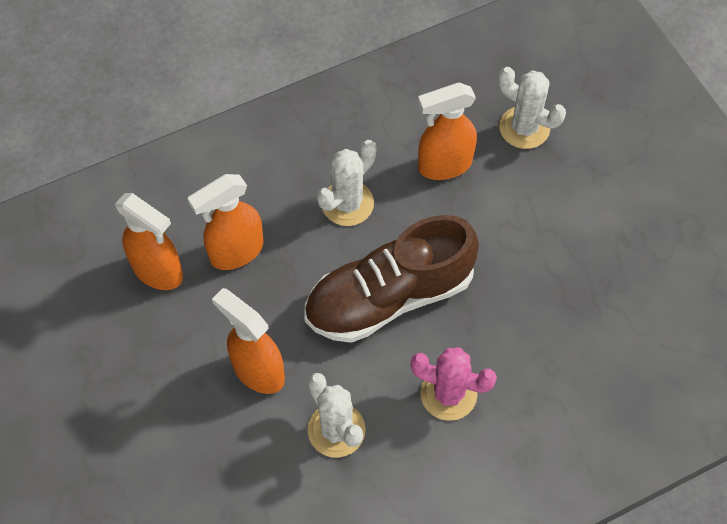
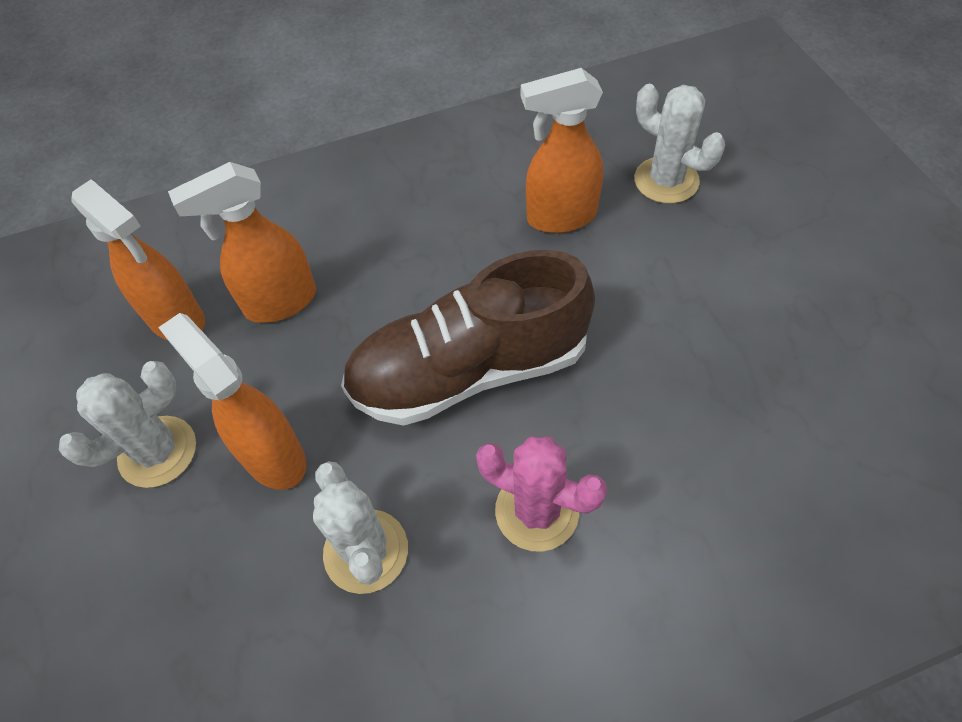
camera: 10 degrees right, 5 degrees down
white cactus [317,140,377,226] -> white cactus moved to [59,361,196,488]

